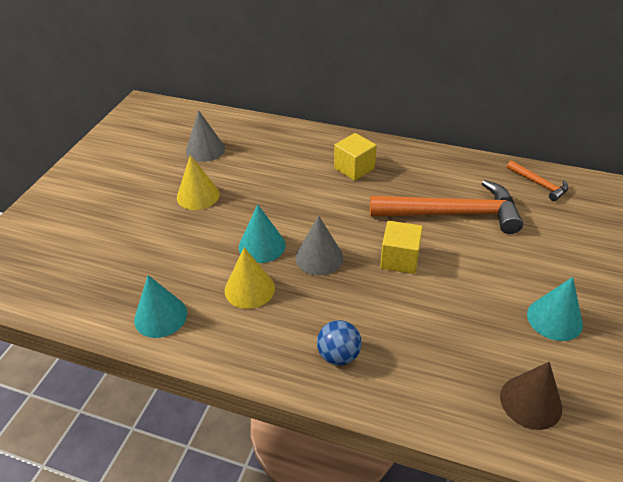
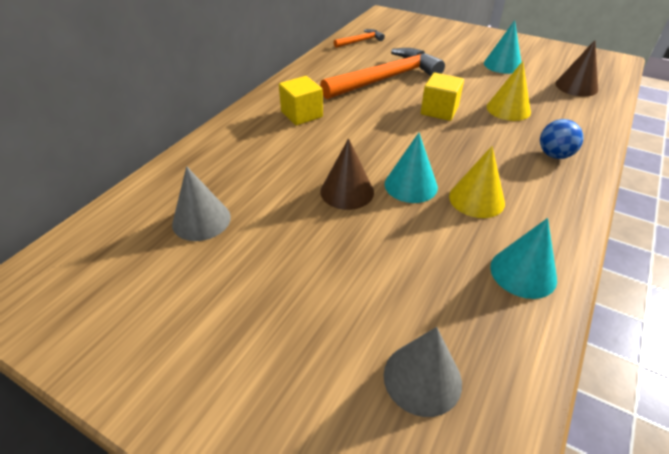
camera: 80 degrees left, 0 degrees up
yellow cone [177,155,220,210] -> yellow cone moved to [486,61,531,121]
grey cone [295,216,343,275] -> grey cone moved to [384,327,462,417]
orange hammer [370,180,523,234] -> orange hammer turned 45 degrees clockwise [320,48,445,99]
none -> brown cone [321,138,374,210]

